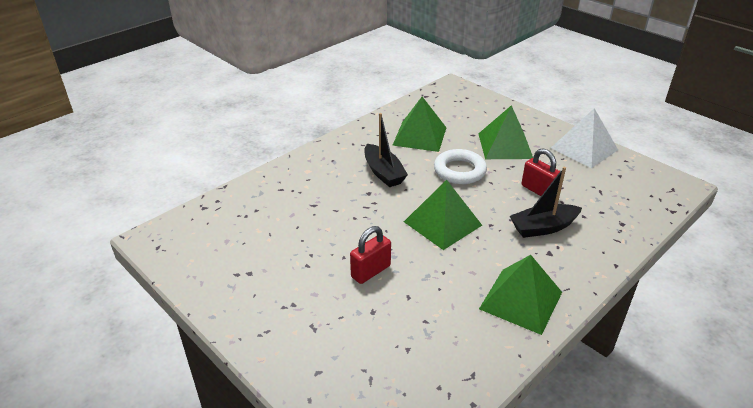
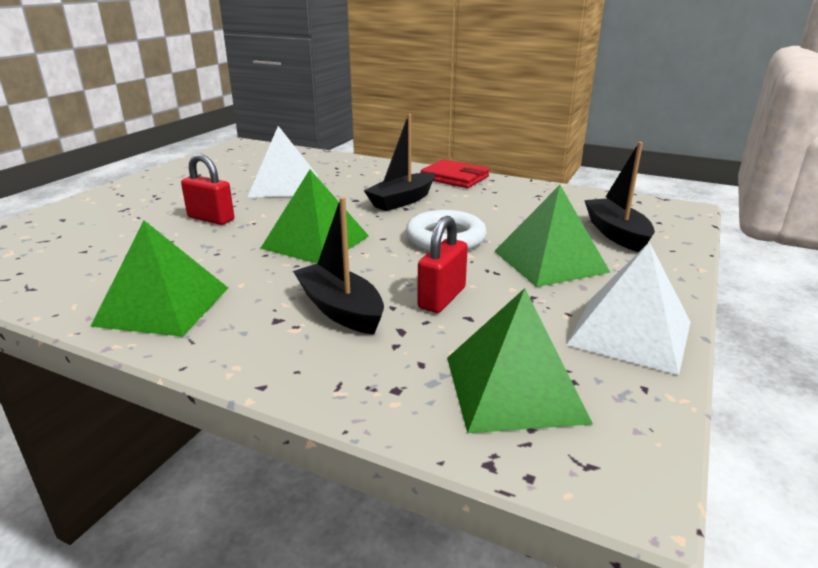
camera: 70 degrees right, 10 degrees down
green pyramid [392,97,446,152] -> green pyramid moved to [447,288,593,433]
none -> white pyramid [248,126,318,197]
none -> red wallet [421,159,489,188]
none -> black boat [584,142,655,252]

